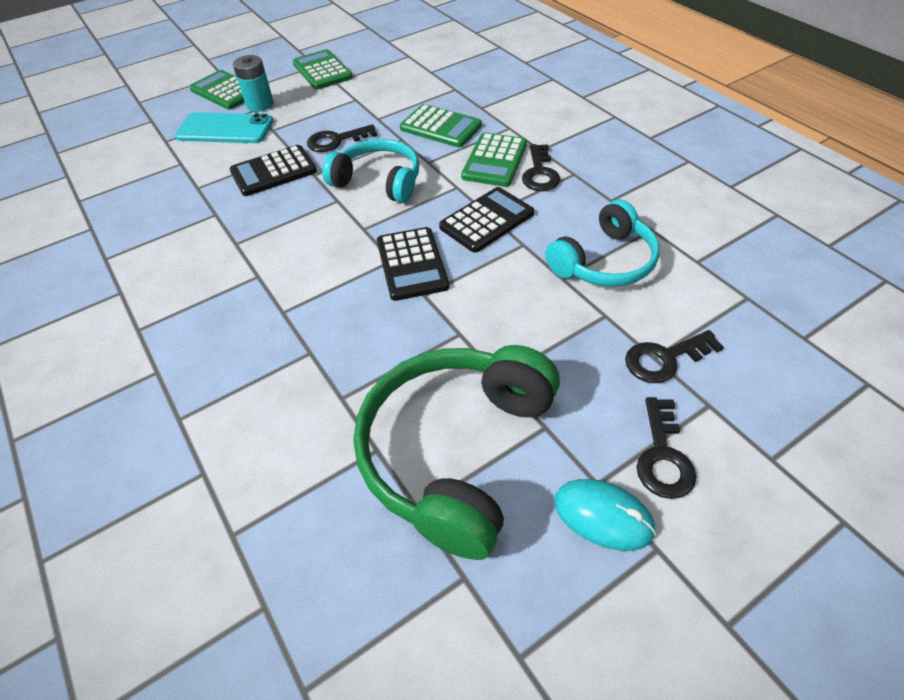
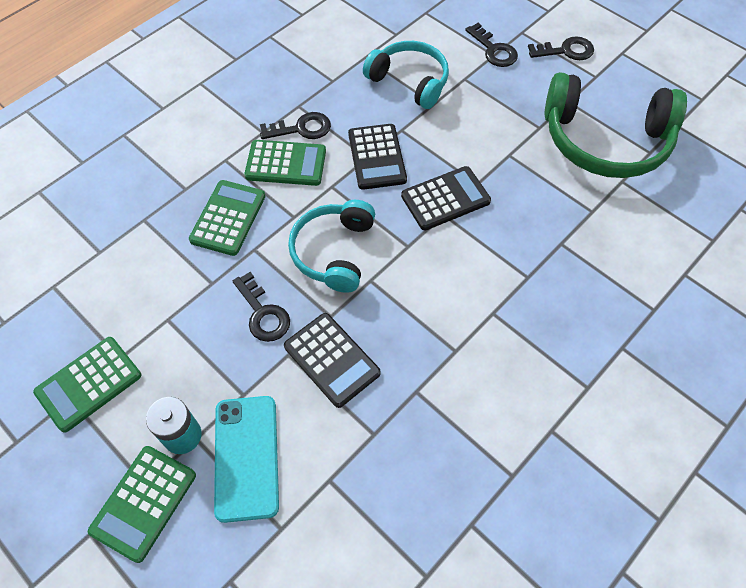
camera: 105 degrees left, 10 degrees up
black calculator [439,187,534,253] -> black calculator turned 135 degrees counterclockwise [348,124,407,190]
turquoise mouse [554,479,656,551] -> none

